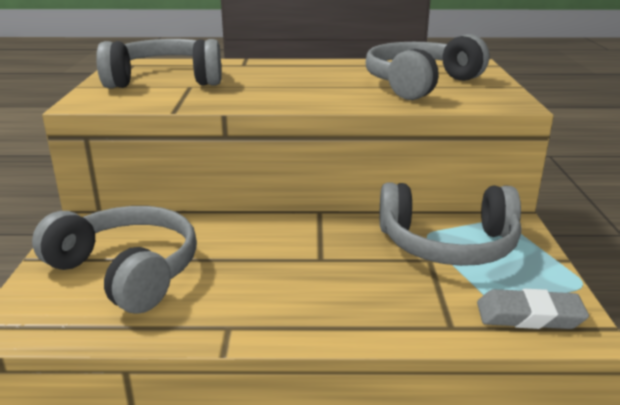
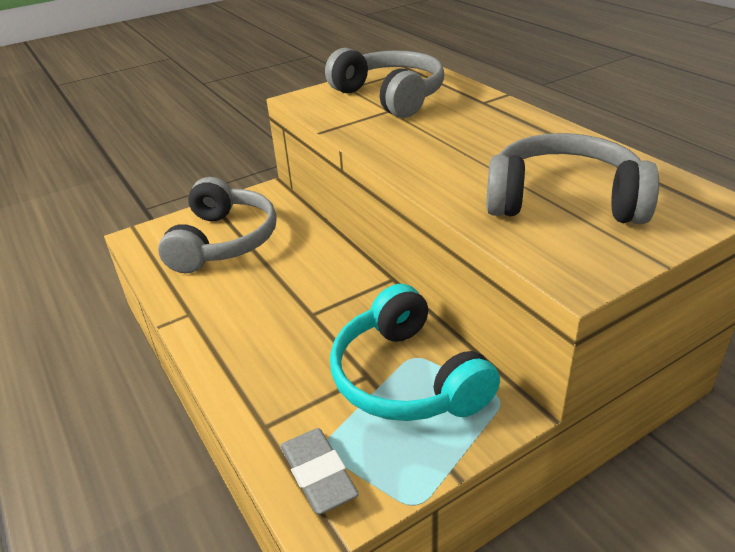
camera: 60 degrees right, 10 degrees up
grey headphones [380,182,521,266] -> turquoise headphones [330,284,500,421]

